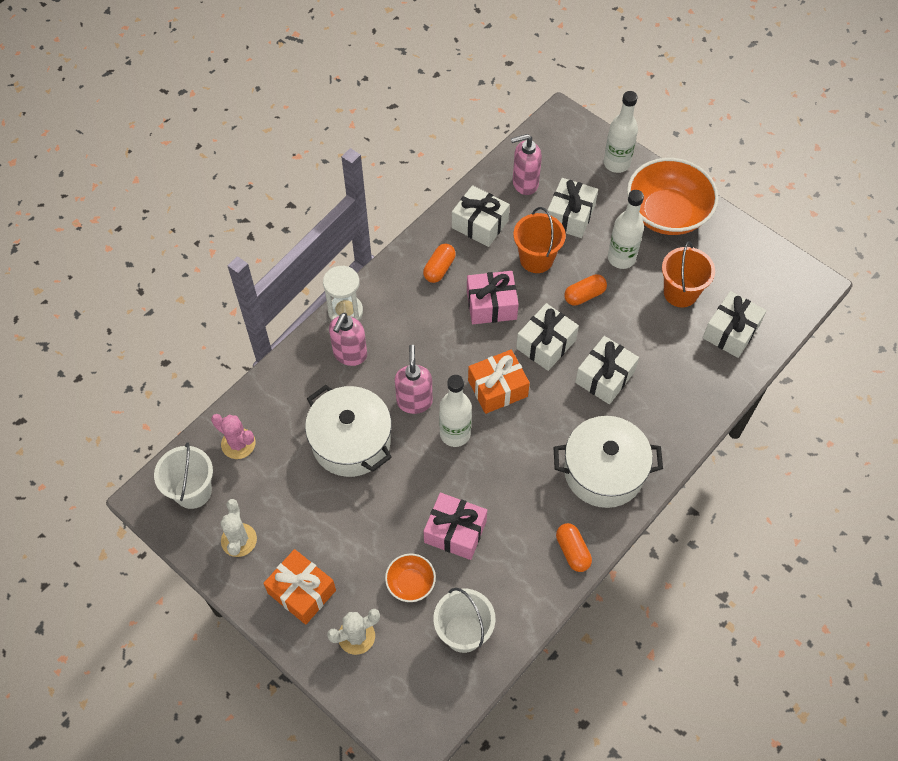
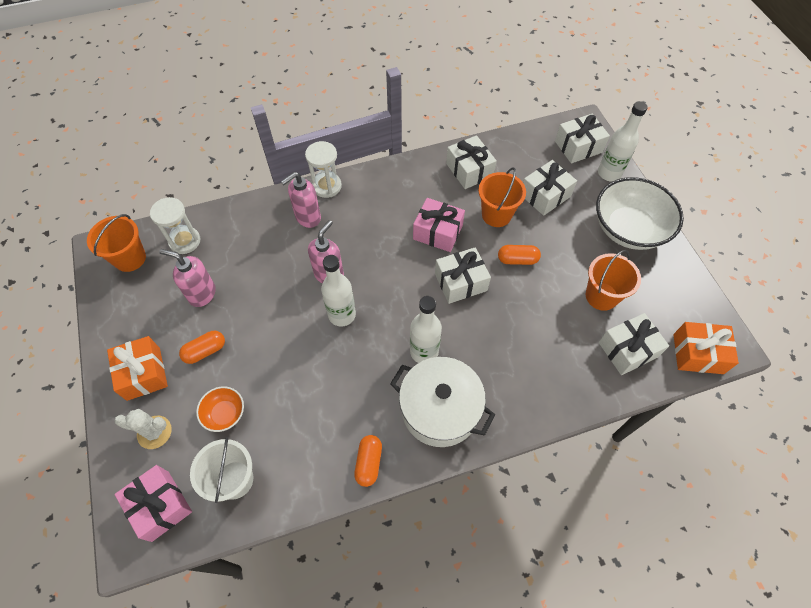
camera: 30 degrees right, 0 degrees up
white bucket [154,443,213,509] -> orange bucket [87,214,146,272]
pink cactus [211,414,255,459] -> white hourglass [150,197,200,254]
white cactus [220,499,257,557] -> none
white pot [305,385,392,477] -> none
orange capsule [423,244,456,283] -> orange capsule moved to [179,331,225,364]
pink gift [423,493,487,560] -> pink gift moved to [115,465,192,542]
orange gift [468,349,530,414] -> orange gift moved to [673,322,739,374]
pink soap dispenser [511,134,542,195] -> pink soap dispenser moved to [159,249,216,307]
white gift [575,336,639,404] -> white gift moved to [555,114,610,163]
white bottle [608,190,644,269] -> white bottle moved to [410,296,442,363]
orange bowl [627,158,719,235] -> white bowl [596,177,684,250]

